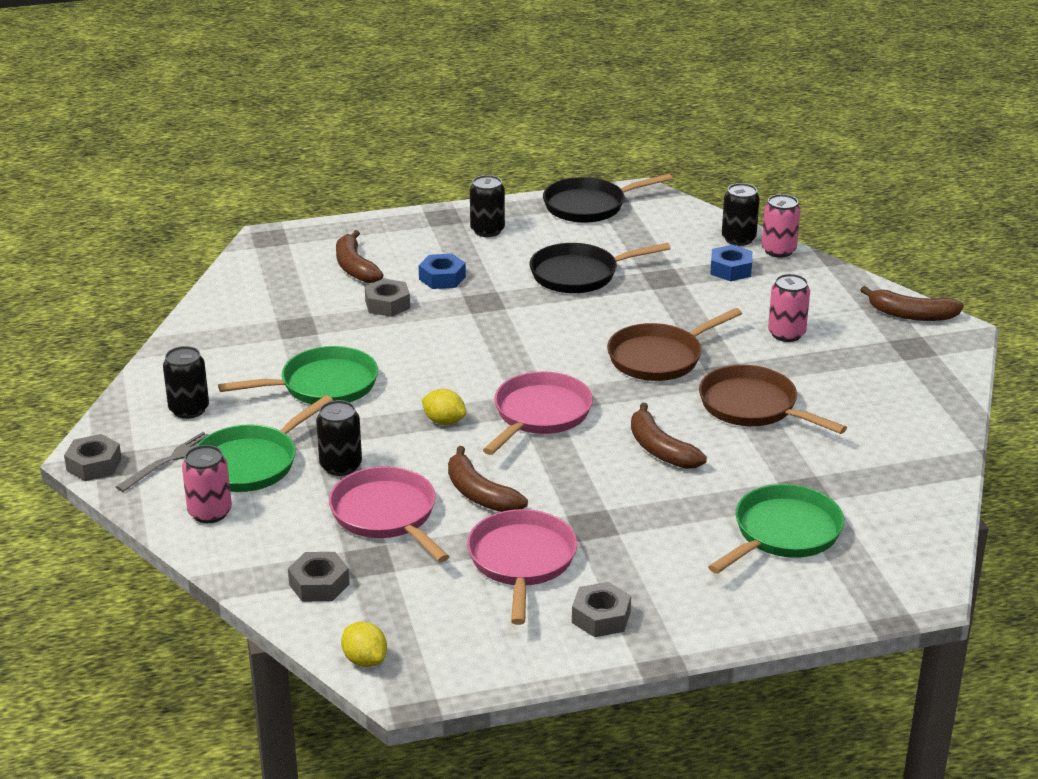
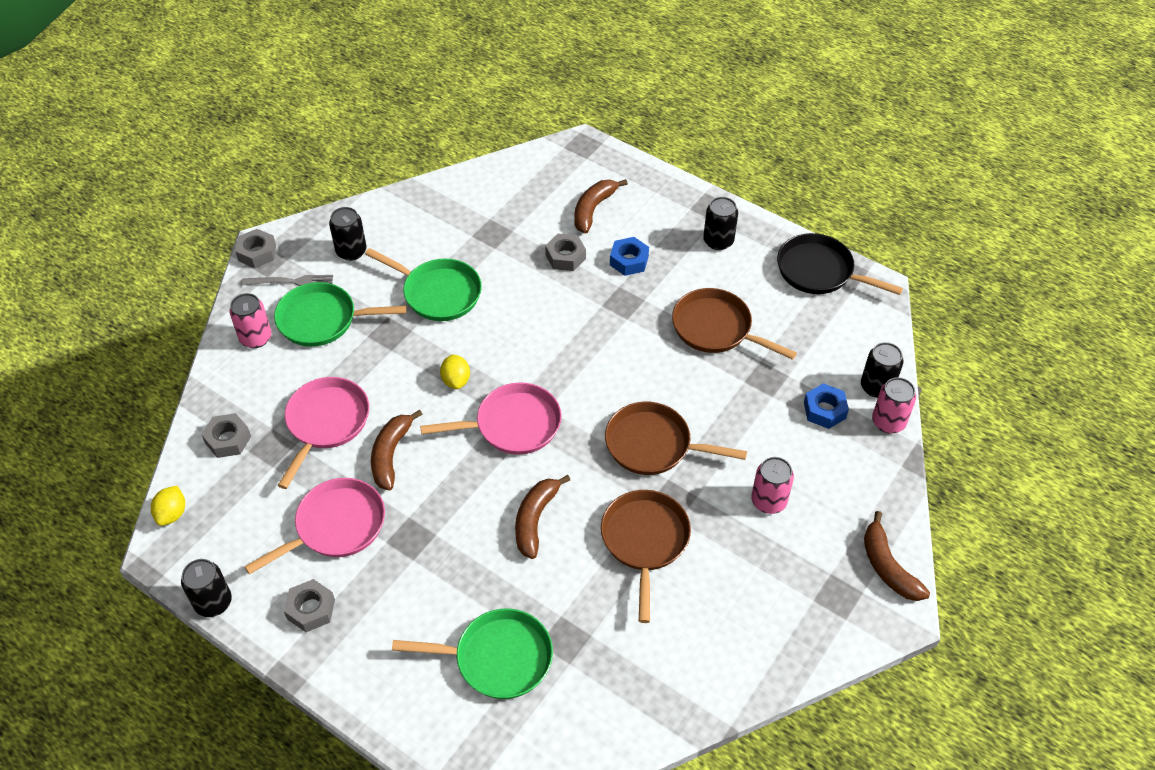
camera: 50 degrees right, 20 degrees up
black can [316,400,362,476] -> black can moved to [181,559,232,617]
black pan [530,243,671,293] -> brown pan [672,288,797,360]

